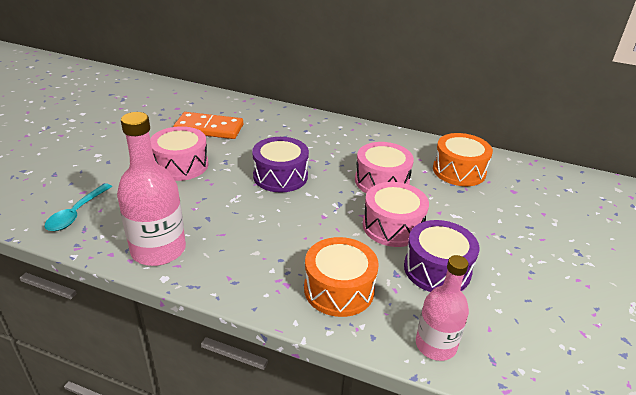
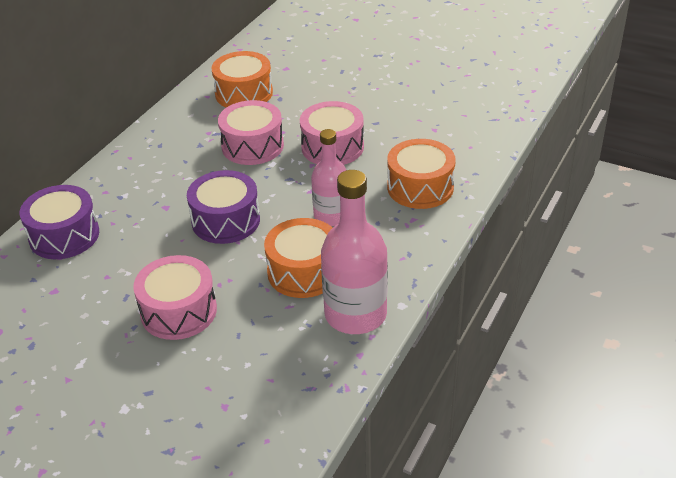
camera: 80 degrees left, 5 degrees up
turquoise spoon [44,183,112,231] -> none
orange domino [173,112,243,139] -> none
purple drum [404,220,479,292] -> purple drum moved to [19,185,99,259]
pink bottle [416,255,469,361] -> pink bottle moved to [311,129,346,226]
none -> orange drum [264,218,333,298]

